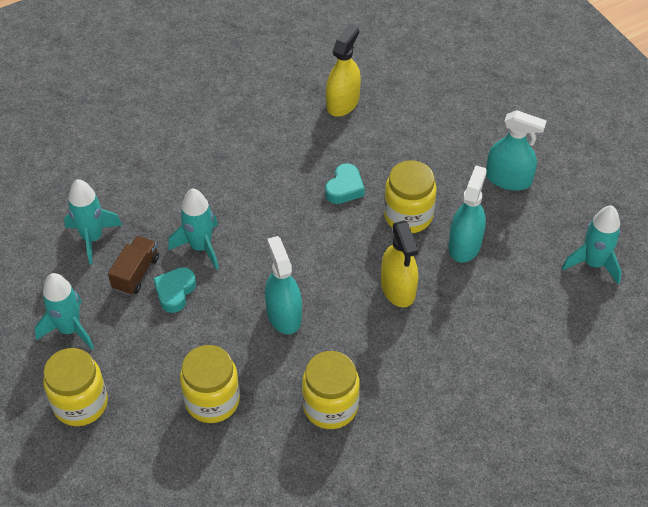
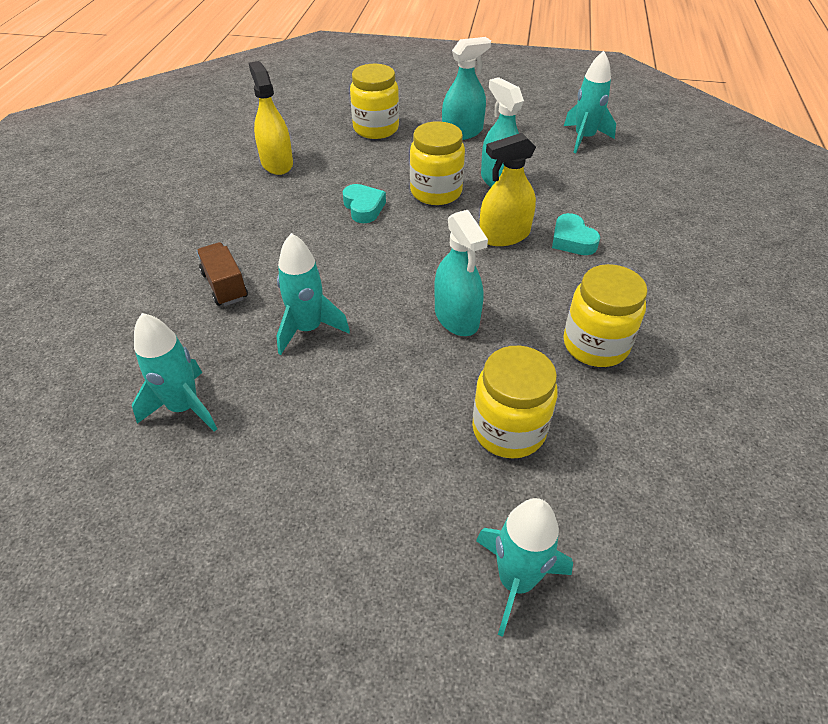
camera: 50 degrees left, 5 degrees down
turquoise rocket [35,273,94,350] -> turquoise rocket moved to [476,498,573,637]
yellow jar [43,348,108,426] -> yellow jar moved to [350,64,399,139]
brown truck [108,236,159,295] -> brown truck moved to [196,242,248,306]
turquoise heart [153,267,196,313] -> turquoise heart moved to [552,213,600,255]
turquoise spray bottle [265,236,302,334] -> turquoise spray bottle turned 135 degrees counterclockwise [434,210,488,336]
yellow spray bottle [381,221,418,307] -> yellow spray bottle turned 135 degrees clockwise [479,133,536,246]

